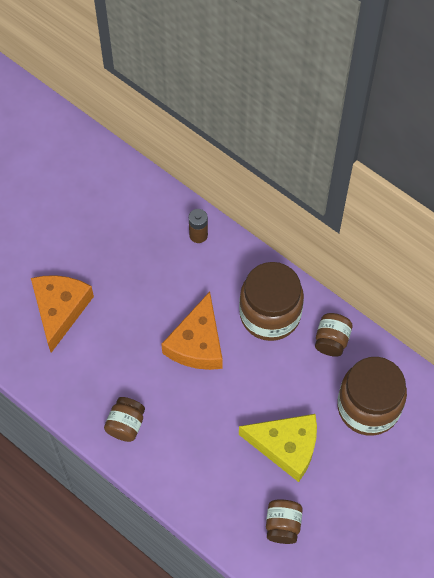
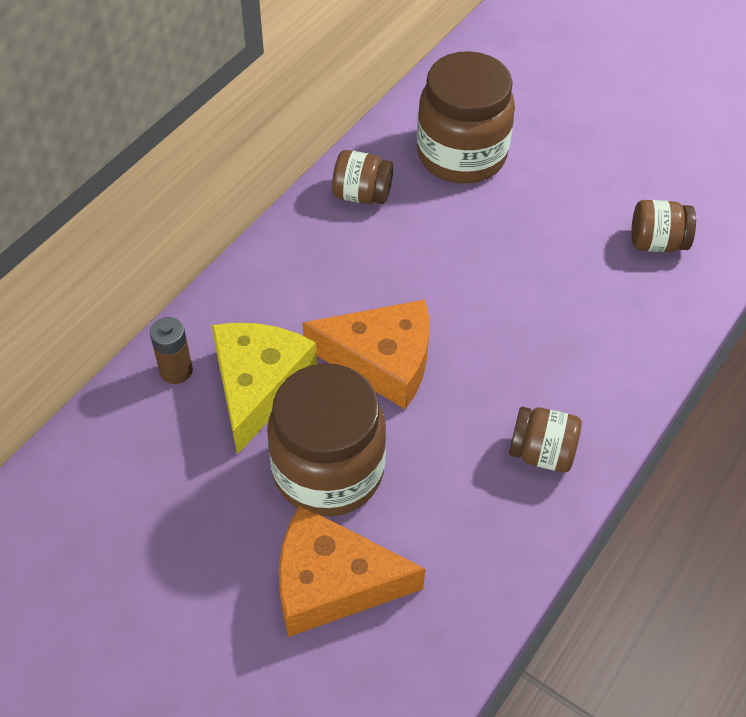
camera: 95 degrees left, 10 degrees down
brown jar [239,262,304,341] -> brown jar moved to [267,363,386,517]
yellow cheese [239,414,317,482] -> yellow cheese moved to [212,323,317,455]

